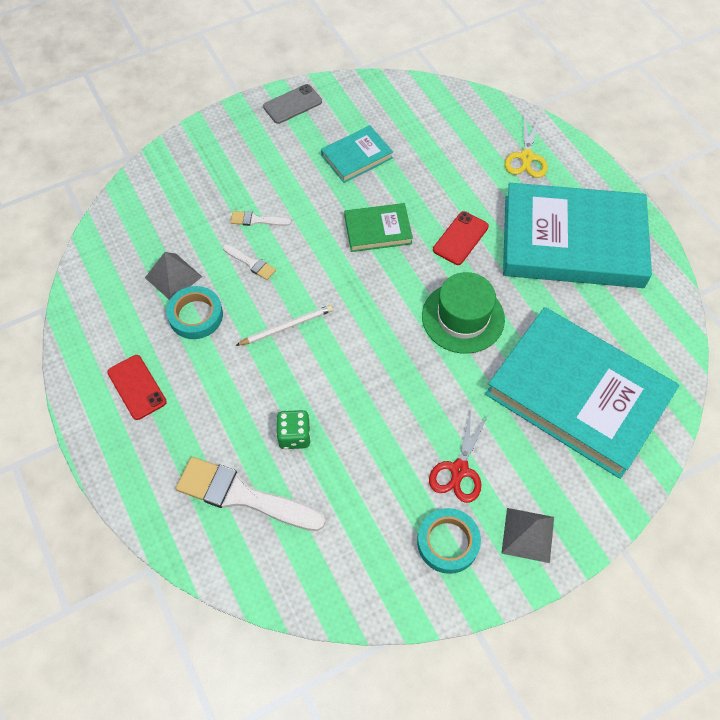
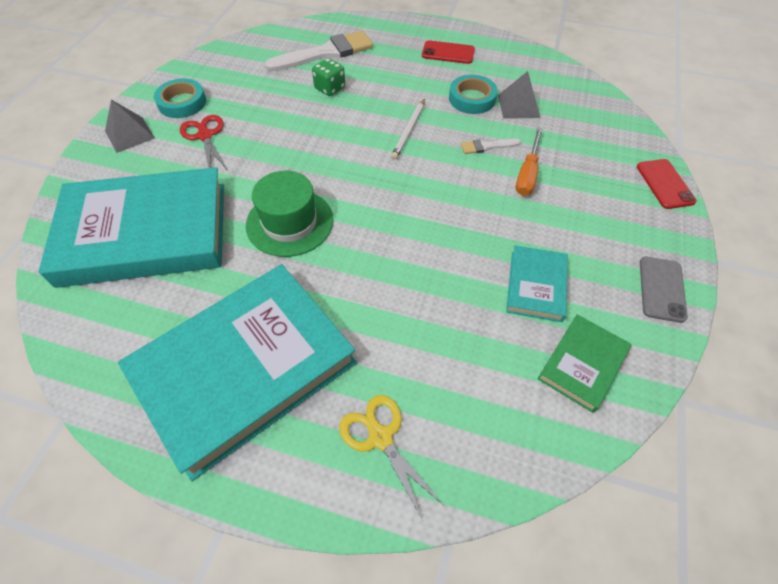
camera: 135 degrees right, 5 degrees down
white brush [231,211,291,226] -> orange screwdriver [516,127,543,196]
green book [344,203,413,252] -> green book moved to [537,314,631,413]
red phone [433,211,489,265] -> red phone moved to [637,159,697,209]

